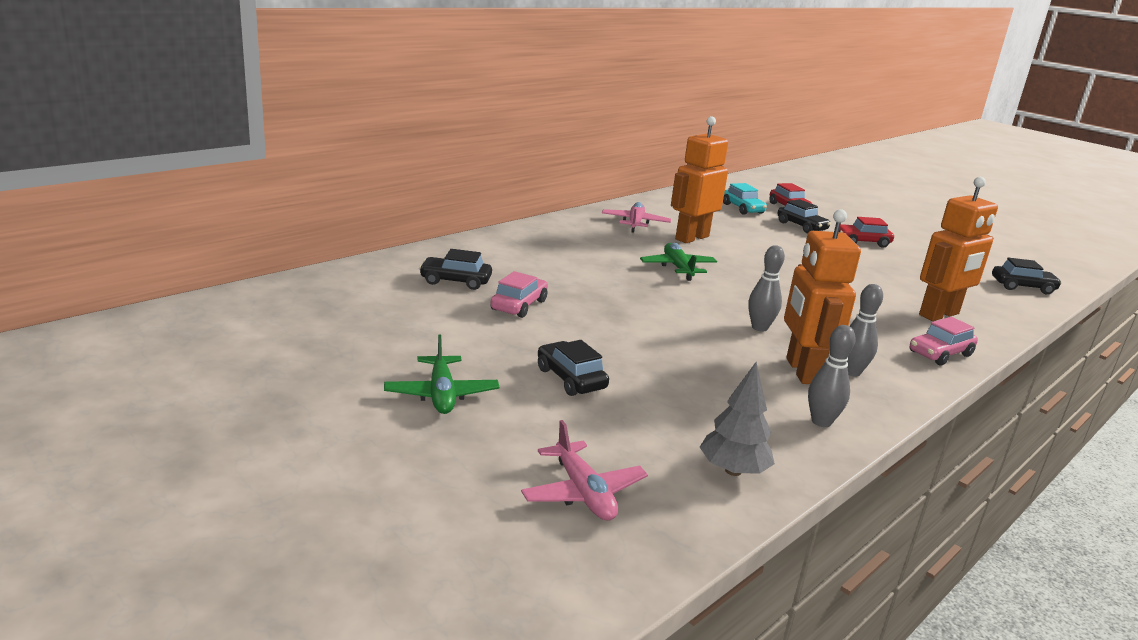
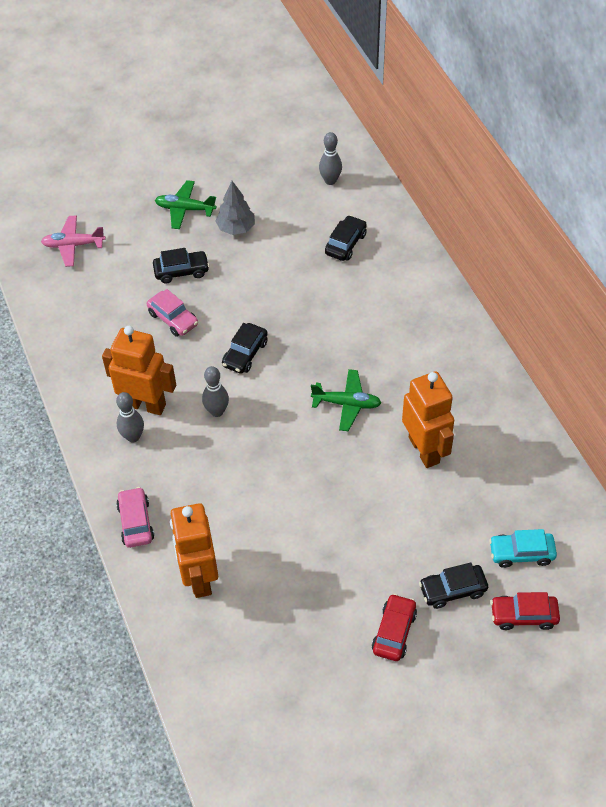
camera: 115 degrees right, 30 degrees up
pink car [490,271,548,318] -> pink car moved to [147,289,198,337]
pink plane [602,202,671,232] -> none
grey tree [700,362,775,476] -> grey tree moved to [215,181,255,235]
grey bowling pin [808,325,856,427] -> grey bowling pin moved to [319,132,342,185]
black car [992,258,1062,294] -> black car moved to [222,323,268,373]

